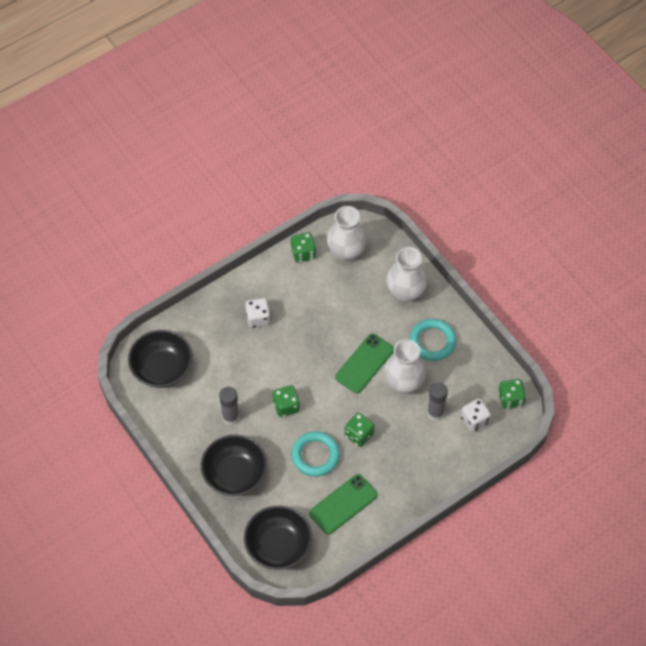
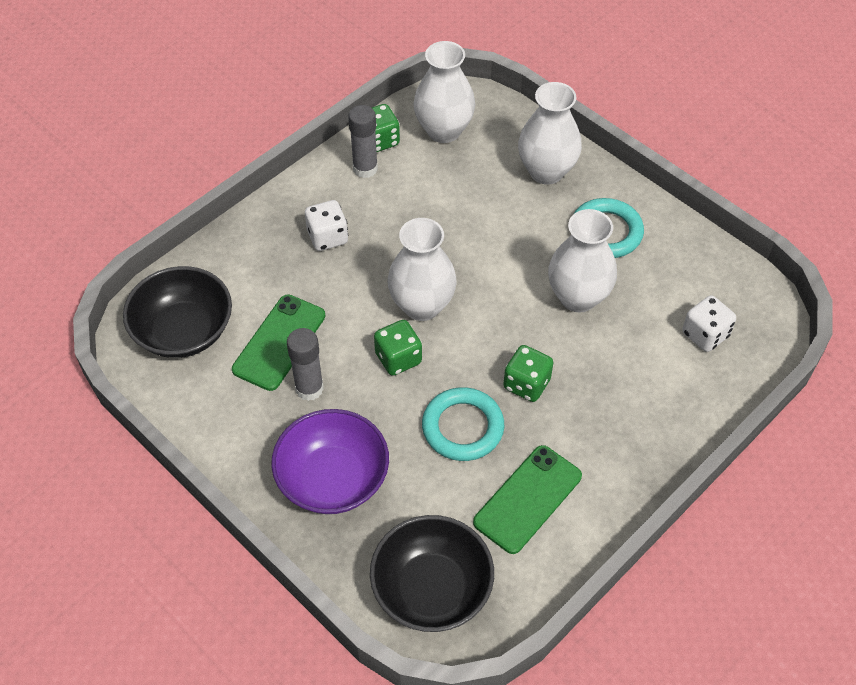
camera: 10 degrees left, 5 degrees down
black bowl [201,435,268,496] -> purple bowl [271,409,389,514]
green phone [335,334,394,393] -> green phone moved to [232,294,326,391]
grey glue stick [427,382,448,421] -> grey glue stick moved to [348,105,378,178]
green dice [498,379,526,409] -> none
none -> white vase [388,218,457,321]

